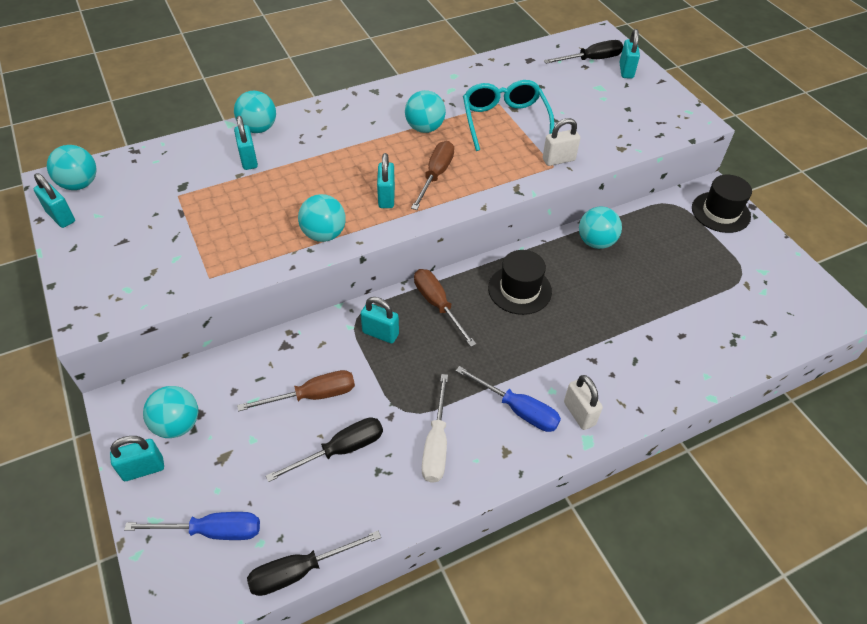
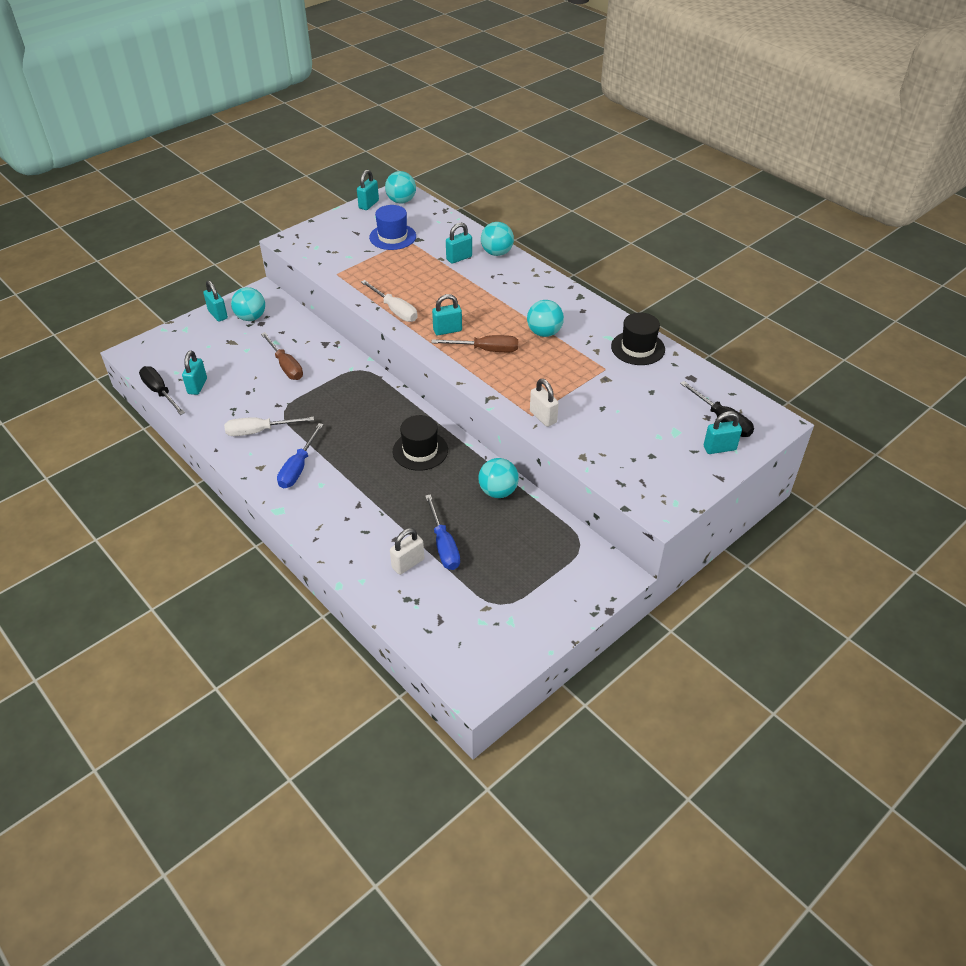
camera: 75 degrees right, 5 degrees down
blue screwdriver [124,512,260,540] -> blue screwdriver moved to [425,494,460,570]
black screwdriver [266,417,383,482] -> none
turquoise ball [298,194,346,242] -> white screwdriver [361,280,418,322]
turquoise padlock [361,297,399,344] -> turquoise padlock moved to [182,351,207,395]
brown screwdriver [414,269,476,347] -> none
turquoise glasses [463,80,554,151] -> none
white padlock [564,375,603,430] -> white padlock moved to [390,528,424,575]
black hat [692,175,752,233] -> black hat moved to [611,312,665,365]
none -> blue hat [369,205,416,250]

